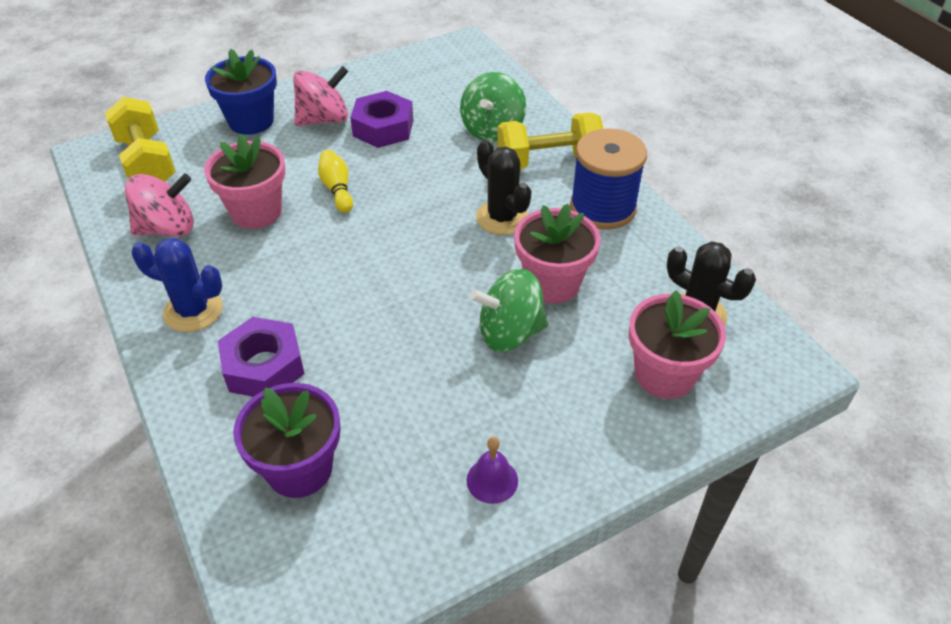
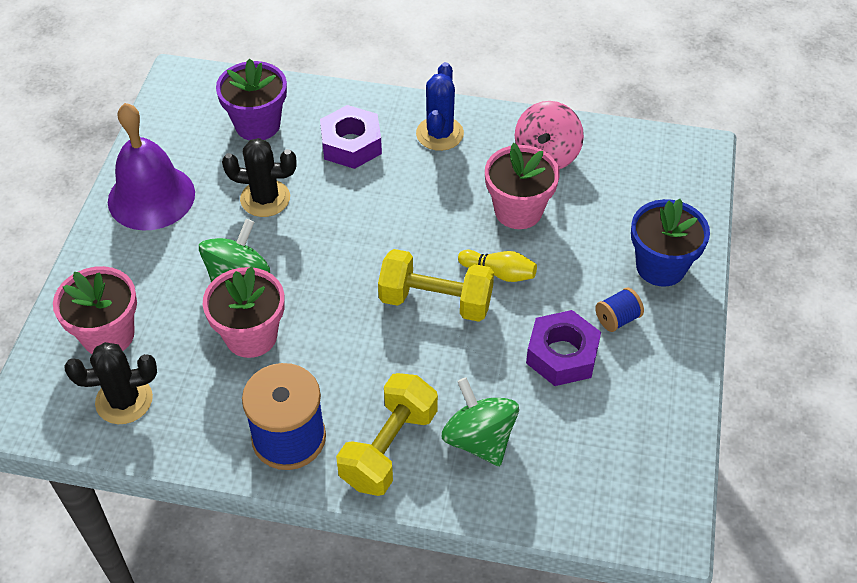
camera: 130 degrees right, 5 degrees up
yellow dumbbell [105,97,176,181] -> yellow dumbbell moved to [378,249,494,322]
blue cactus [131,238,223,332] -> blue cactus turned 45 degrees counterclockwise [416,62,464,151]
pink spinning top [293,66,349,126] -> blue spool [595,288,644,332]
purple bell [467,437,518,504] -> purple bell [108,103,195,230], size x2.32
black cactus [476,140,532,235] -> black cactus moved to [222,138,297,217]

